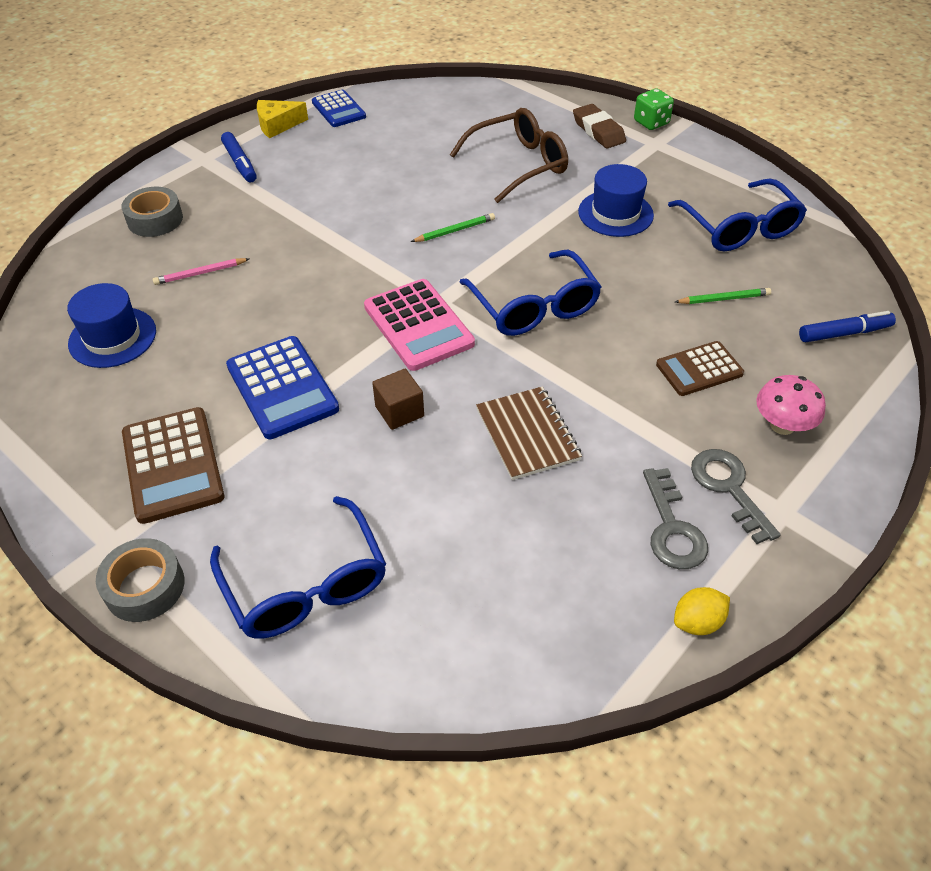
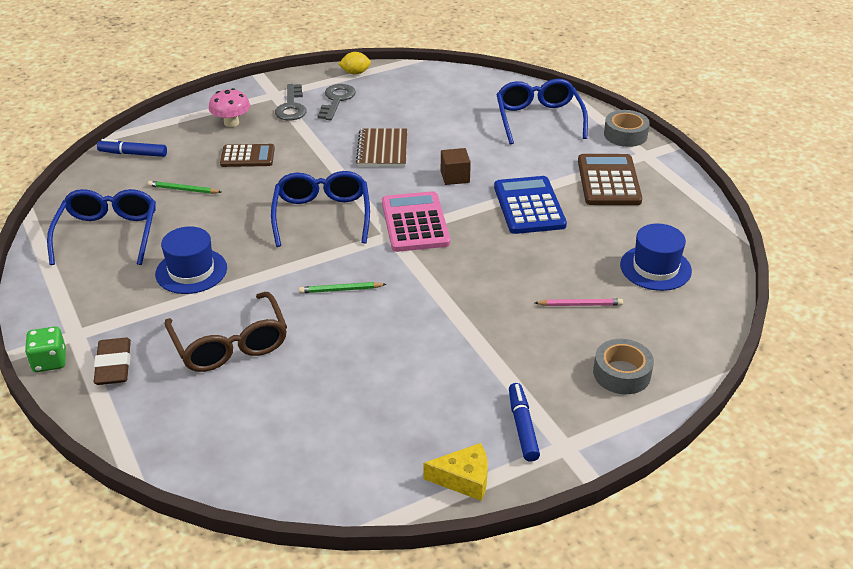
camera: 160 degrees left, 10 degrees down
blue calculator [312,90,366,127] -> none
brown glasses [450,108,568,203] -> brown glasses turned 105 degrees counterclockwise [165,292,287,372]

